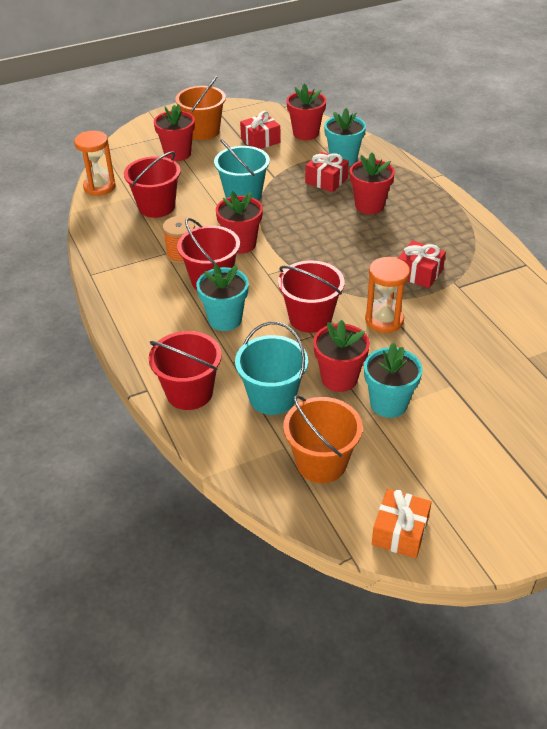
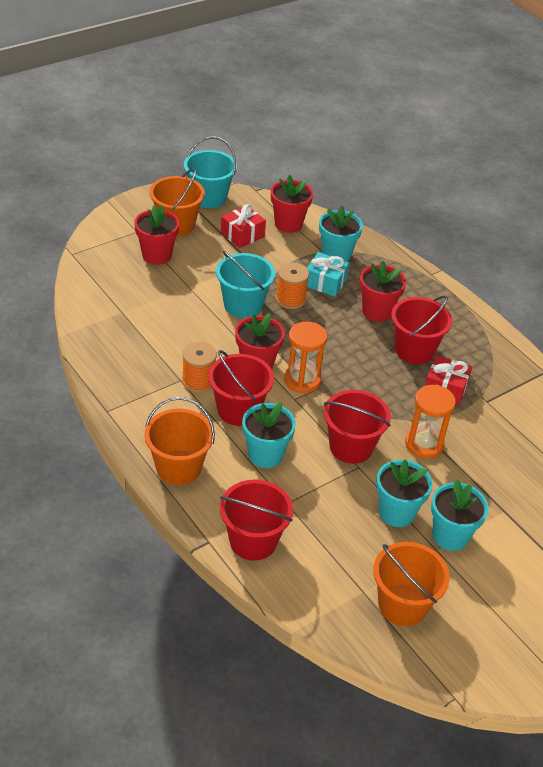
camera: 15 degrees left, 0 degrees up
orange hourglass [74,131,116,196] -> orange hourglass moved to [284,321,327,393]
red bucket [124,151,181,218] -> red bucket moved to [391,295,452,364]
turquoise bucket [235,322,308,415] -> turquoise bucket moved to [184,136,237,208]
red gift [305,152,349,192] -> turquoise gift [307,252,349,297]
red flower pot [313,320,370,392] -> turquoise flower pot [376,459,433,527]
orange gift [372,489,432,558] -> none
none -> orange bucket [144,397,215,485]
none -> orange spool [275,262,309,309]

